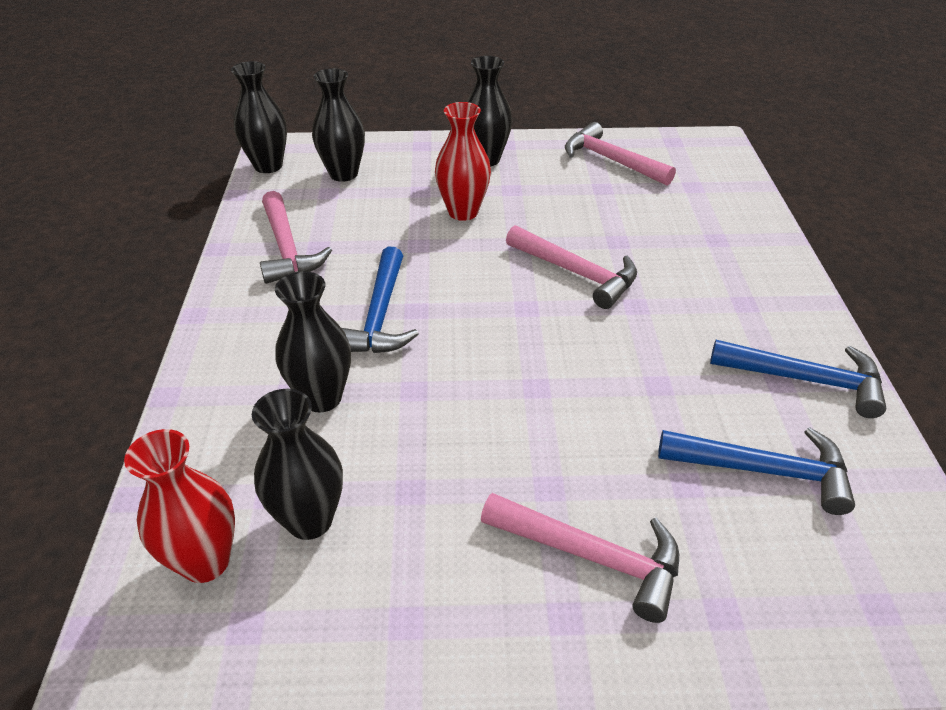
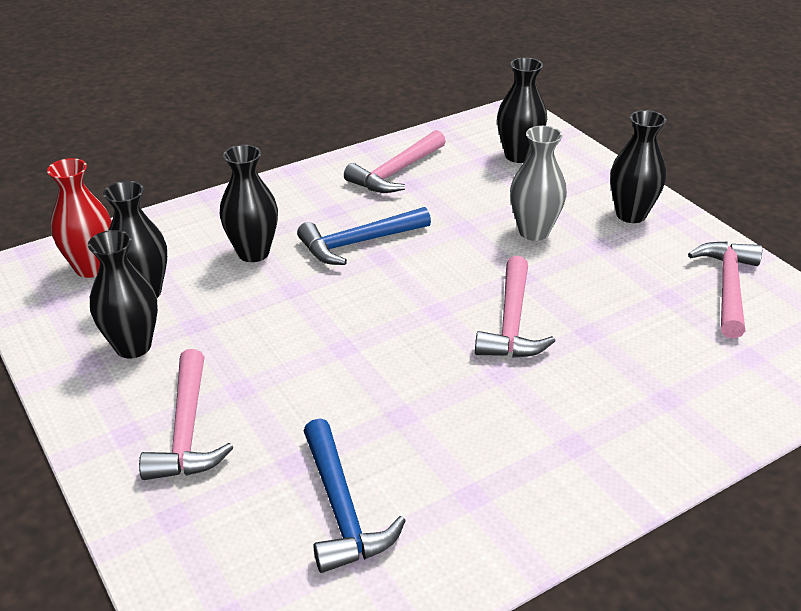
camera: 60 degrees right, 5 degrees down
black vase [231,61,287,173] -> black vase moved to [88,230,158,358]
red vase [435,102,491,221] -> grey vase [510,126,567,241]
blue hammer [710,340,886,418] -> none

